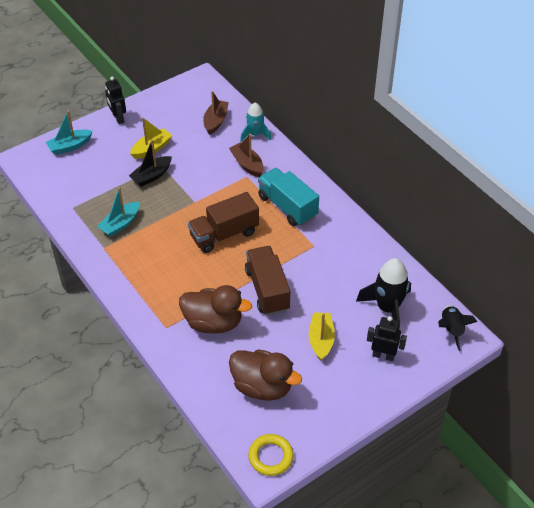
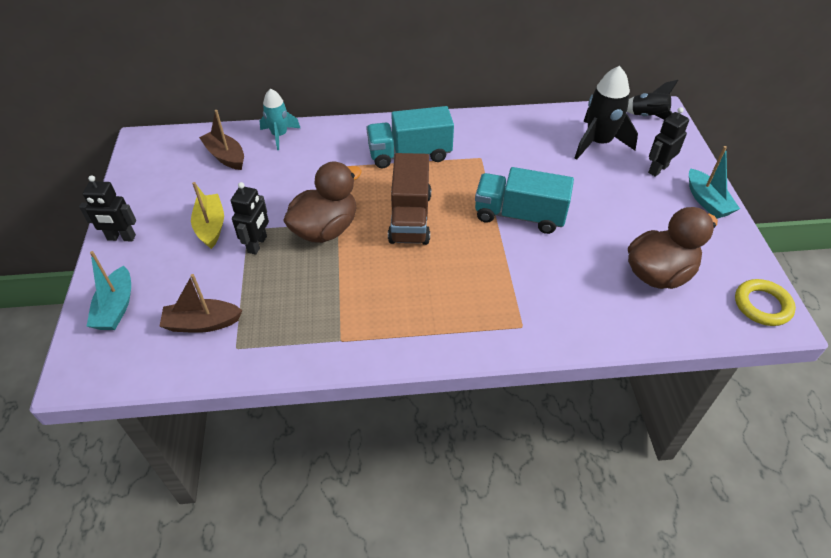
camera: 60 degrees left, 0 degrees up
turquoise boat [97,187,139,237] -> turquoise boat moved to [689,146,740,219]
black boat [129,139,172,187] -> black robot [231,182,269,255]
brown duck [179,285,252,334] -> brown duck moved to [283,162,362,243]
brown boat [229,134,264,177] -> brown boat moved to [159,274,243,333]
brown truck [245,246,290,315] -> turquoise truck [475,167,574,234]
yellow boat [309,312,335,361] -> none

